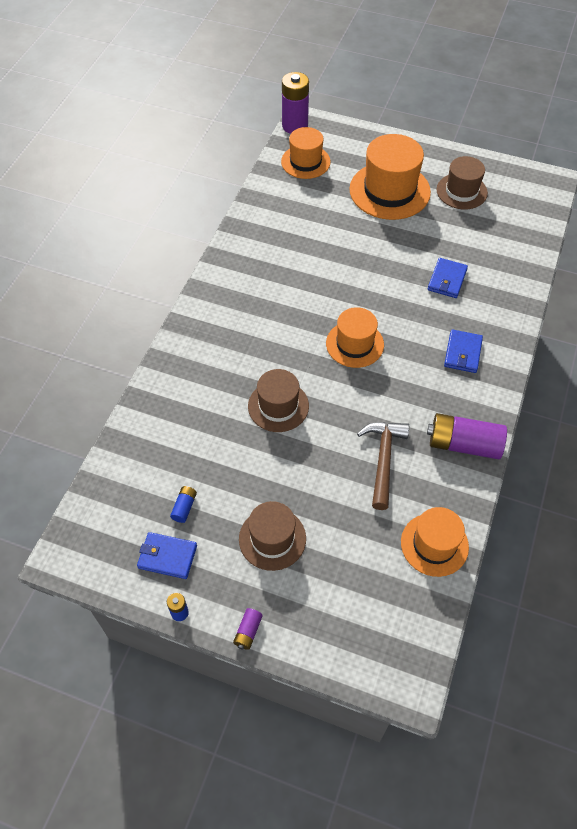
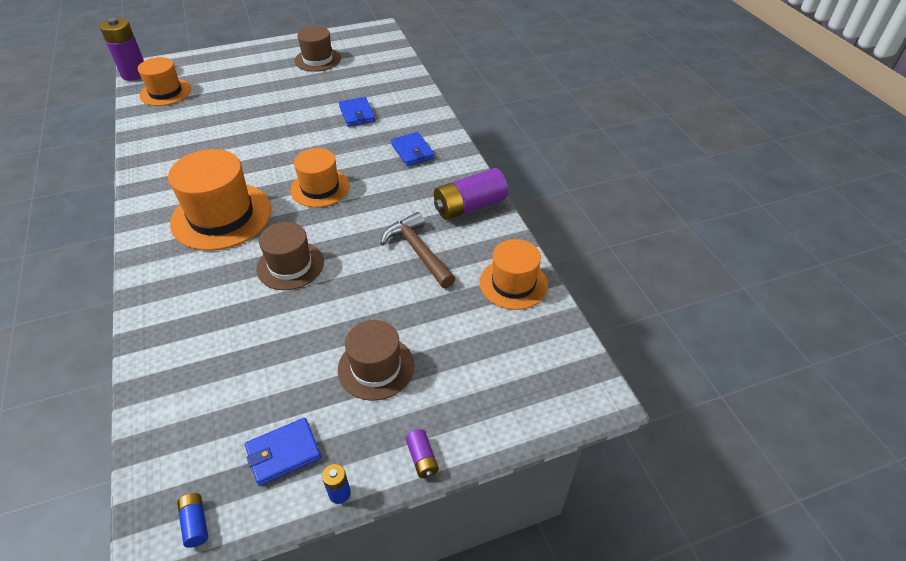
camera: 40 degrees left, 10 degrees down
blue battery [170,486,197,523] -> blue battery moved to [177,493,208,548]
orange hat [349,134,431,220] -> orange hat moved to [168,149,272,251]

